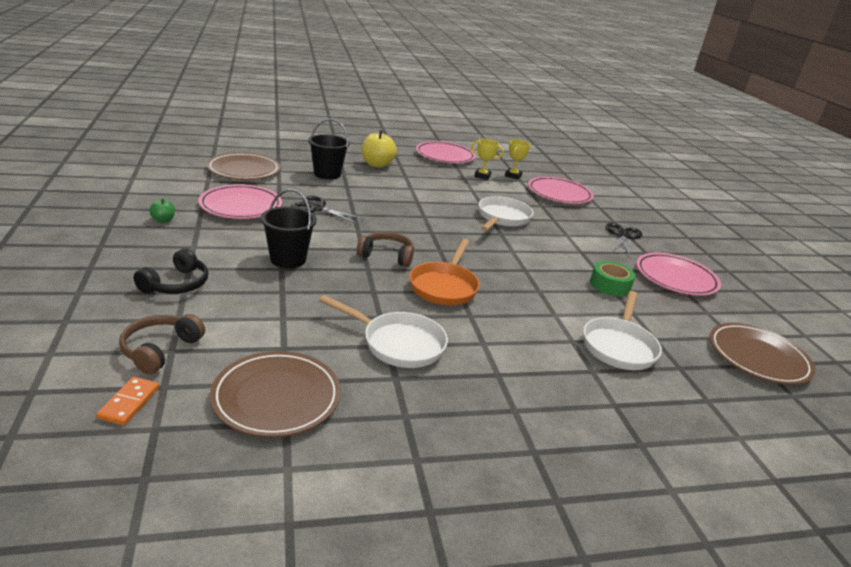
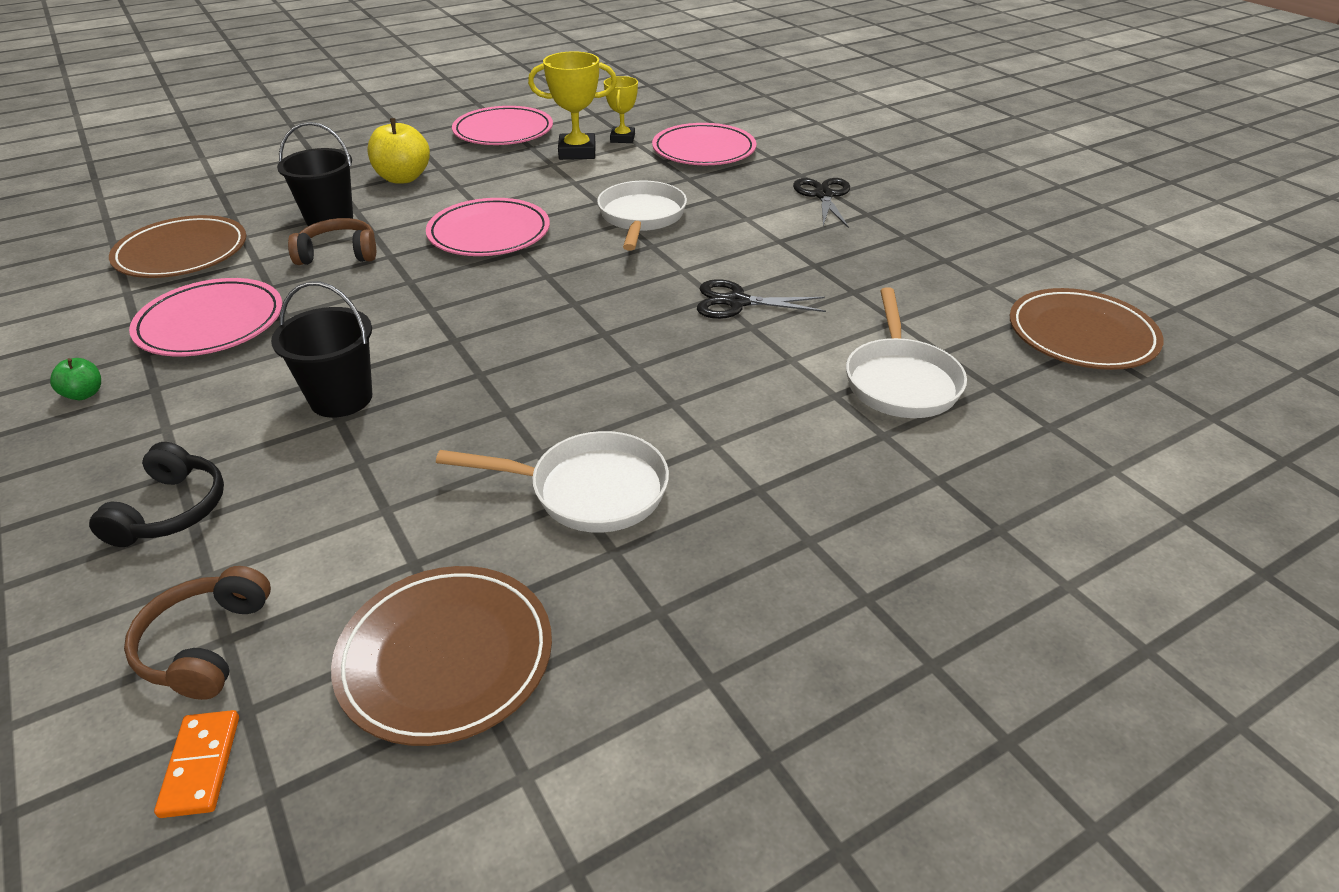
camera: 15 degrees left, 10 degrees up
black scissors [291,196,365,224] -> black scissors moved to [697,279,826,319]
brown headphones [357,232,414,267] -> brown headphones moved to [288,218,376,265]
orange pan [409,239,480,305] -> none
yellow trophy [471,139,504,180] -> yellow trophy [528,51,617,160], size x1.55
green tape [590,261,635,296] -> none
pink plate [636,253,721,296] -> pink plate moved to [426,198,550,256]

